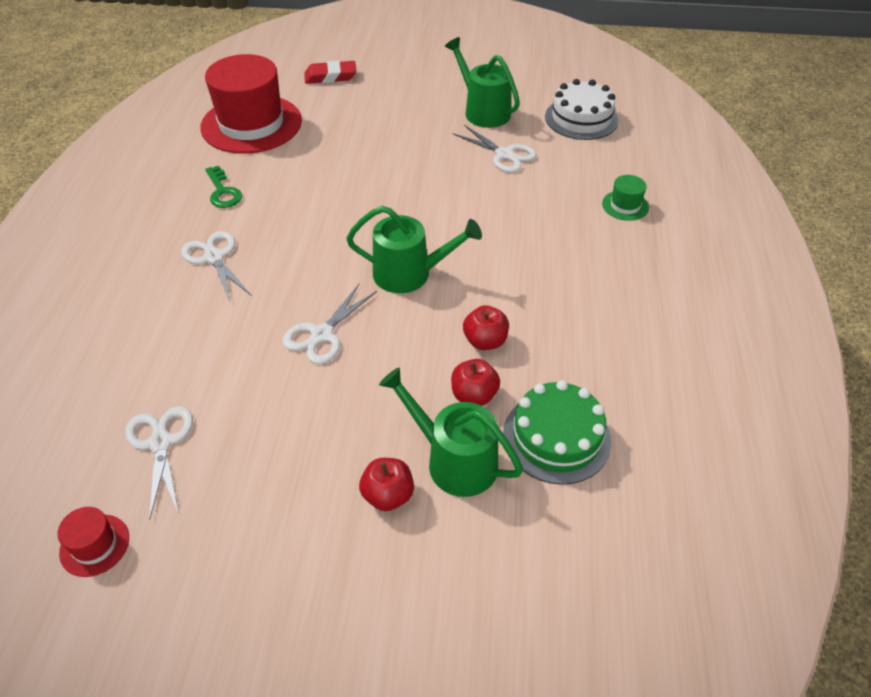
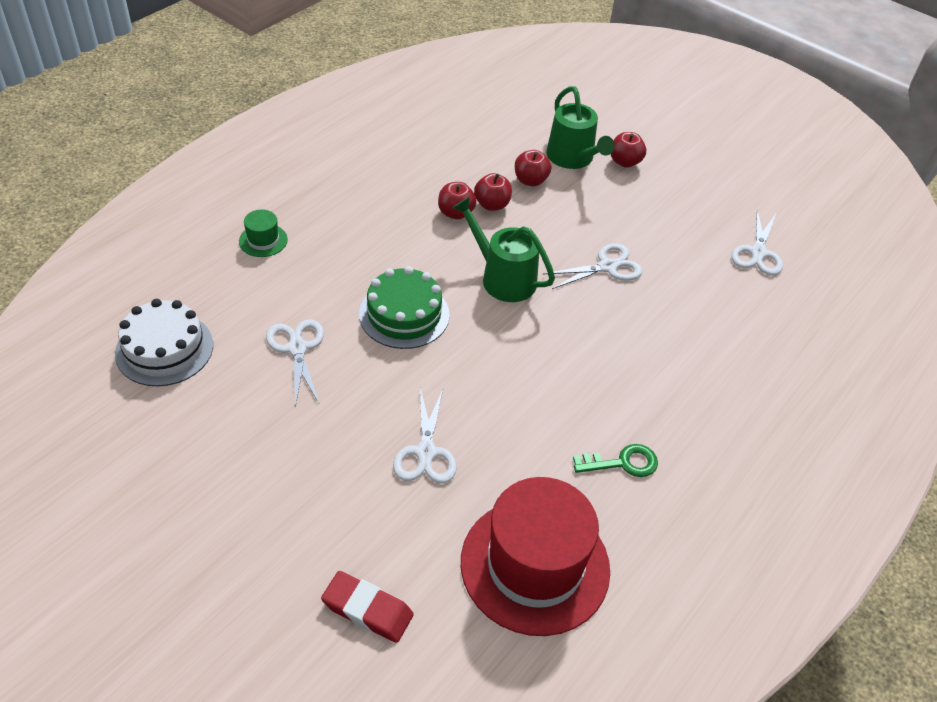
camera: 150 degrees left, 0 degrees up
red hat [57,507,129,577] -> none
white scissors [181,231,252,301] -> white scissors moved to [393,388,457,483]
green key [205,166,242,208] -> green key turned 75 degrees clockwise [573,444,658,477]
green watering can [445,37,520,128] -> none
green cake [503,380,611,485] -> green cake moved to [359,266,450,349]
none -> red apple [438,182,477,220]

